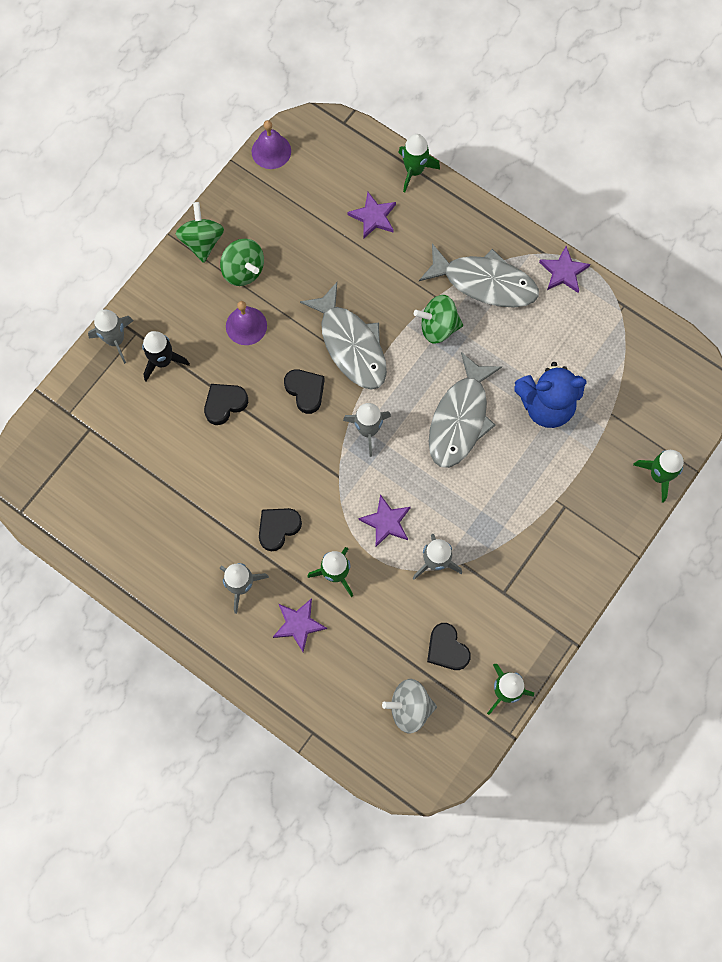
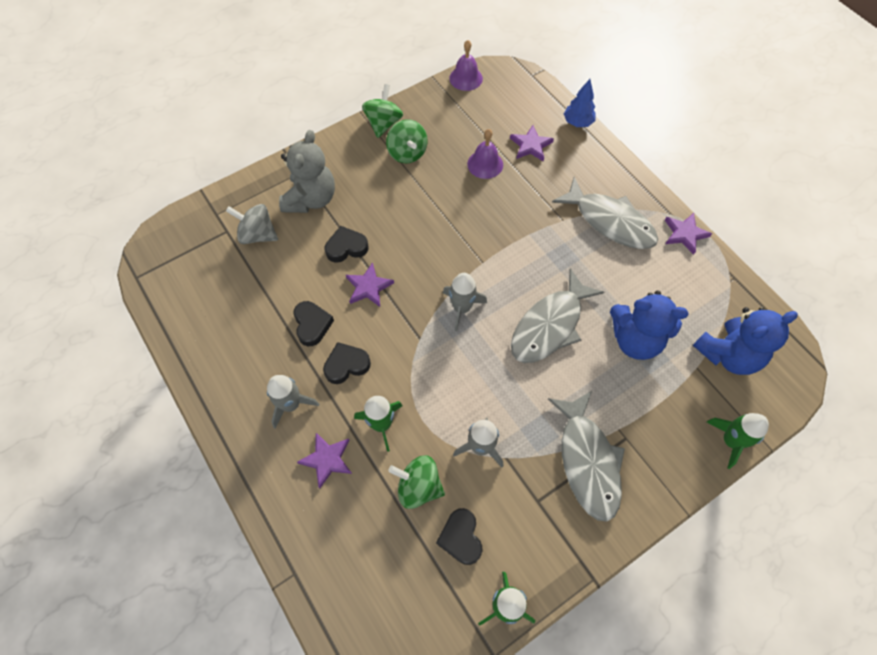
camera: 20 degrees right, 10 degrees down
grey rocket [88,309,133,364] -> none
black rocket [142,331,190,381] -> grey teddy bear [279,130,335,213]
purple bell [226,301,267,345] -> purple bell moved to [467,129,503,179]
black heart [284,369,325,414] -> black heart moved to [293,301,334,346]
grey fish [300,282,387,389] -> grey fish moved to [548,391,625,522]
purple star [359,494,411,547] -> purple star moved to [346,262,394,307]
grey spinning top [382,679,437,734] -> grey spinning top moved to [226,204,278,244]
green rocket [398,134,440,192] -> blue tree [564,79,596,127]
green spinning top [414,295,463,343] -> green spinning top moved to [388,455,445,509]
none -> blue teddy bear [693,307,798,375]

